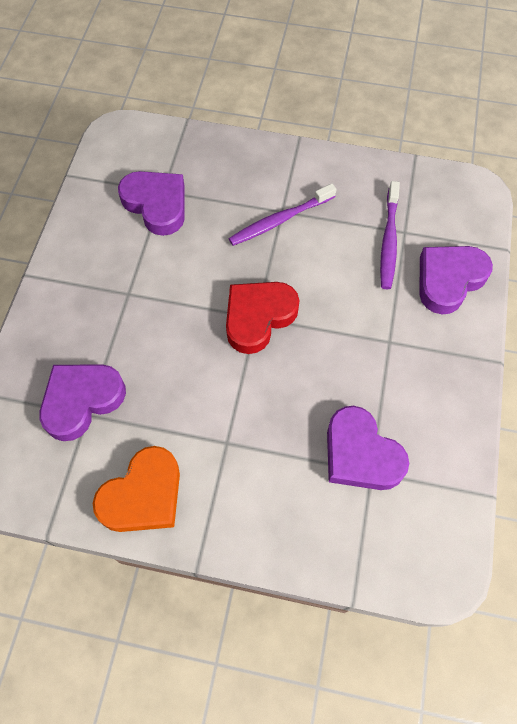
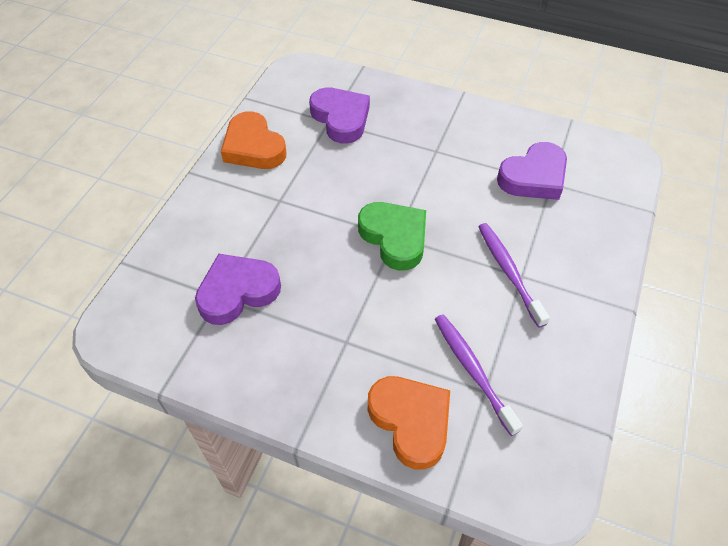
camera: 100 degrees right, 10 degrees down
red heart [226,282,300,354] -> green heart [358,202,426,271]
purple toothbrush [380,181,400,289] -> purple toothbrush turned 45 degrees clockwise [435,314,523,436]
purple heart [419,246,493,315] -> orange heart [368,376,450,470]

